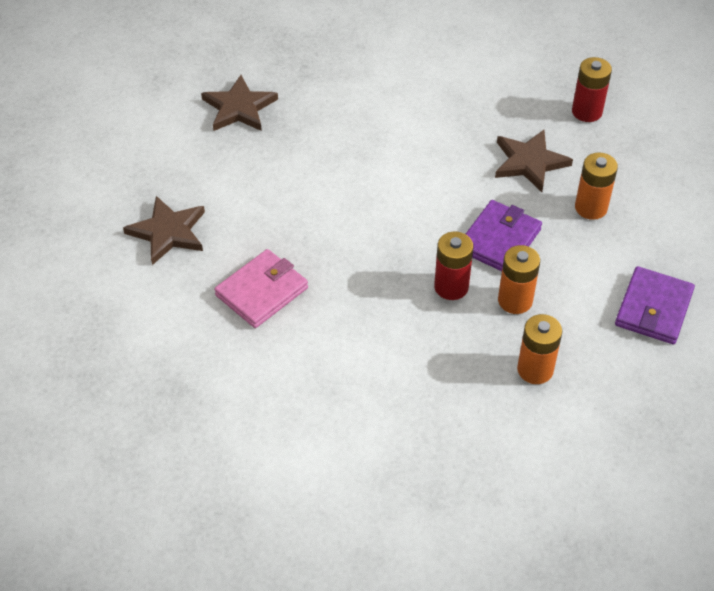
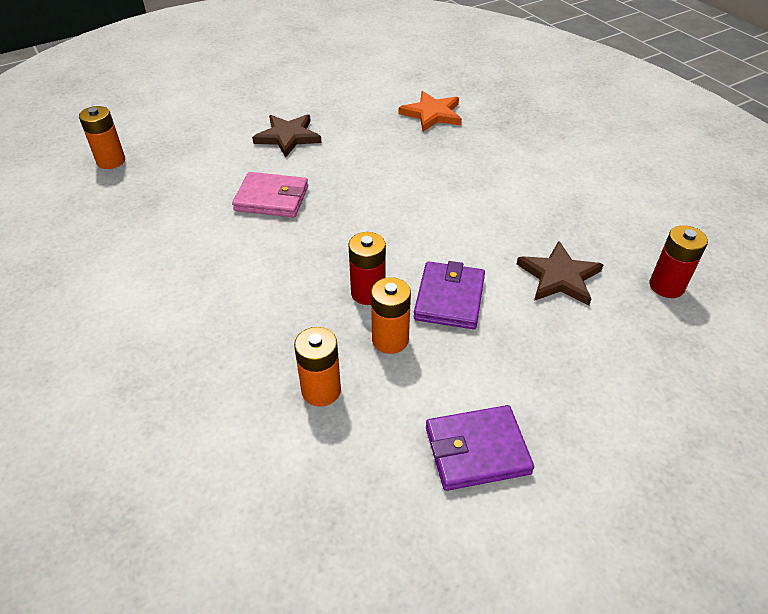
camera: 55 degrees right, 5 degrees down
brown star [201,75,278,131] -> orange star [399,91,462,132]
purple wallet [466,200,542,271] -> purple wallet turned 75 degrees counterclockwise [414,261,485,329]
orange battery [575,153,618,220] -> orange battery moved to [79,106,125,169]

